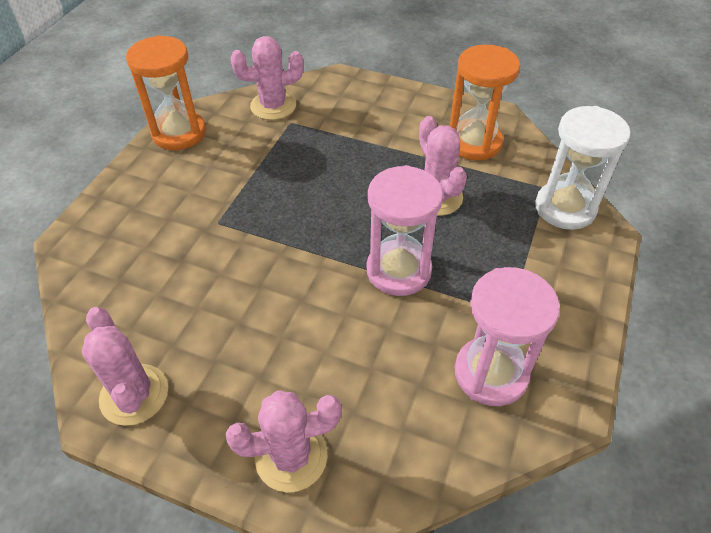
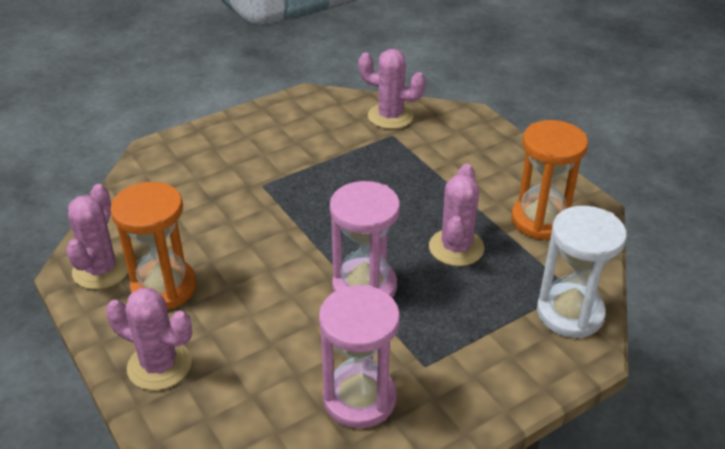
camera: 35 degrees right, 10 degrees down
orange hourglass [126,35,206,150] -> orange hourglass moved to [110,182,196,310]

